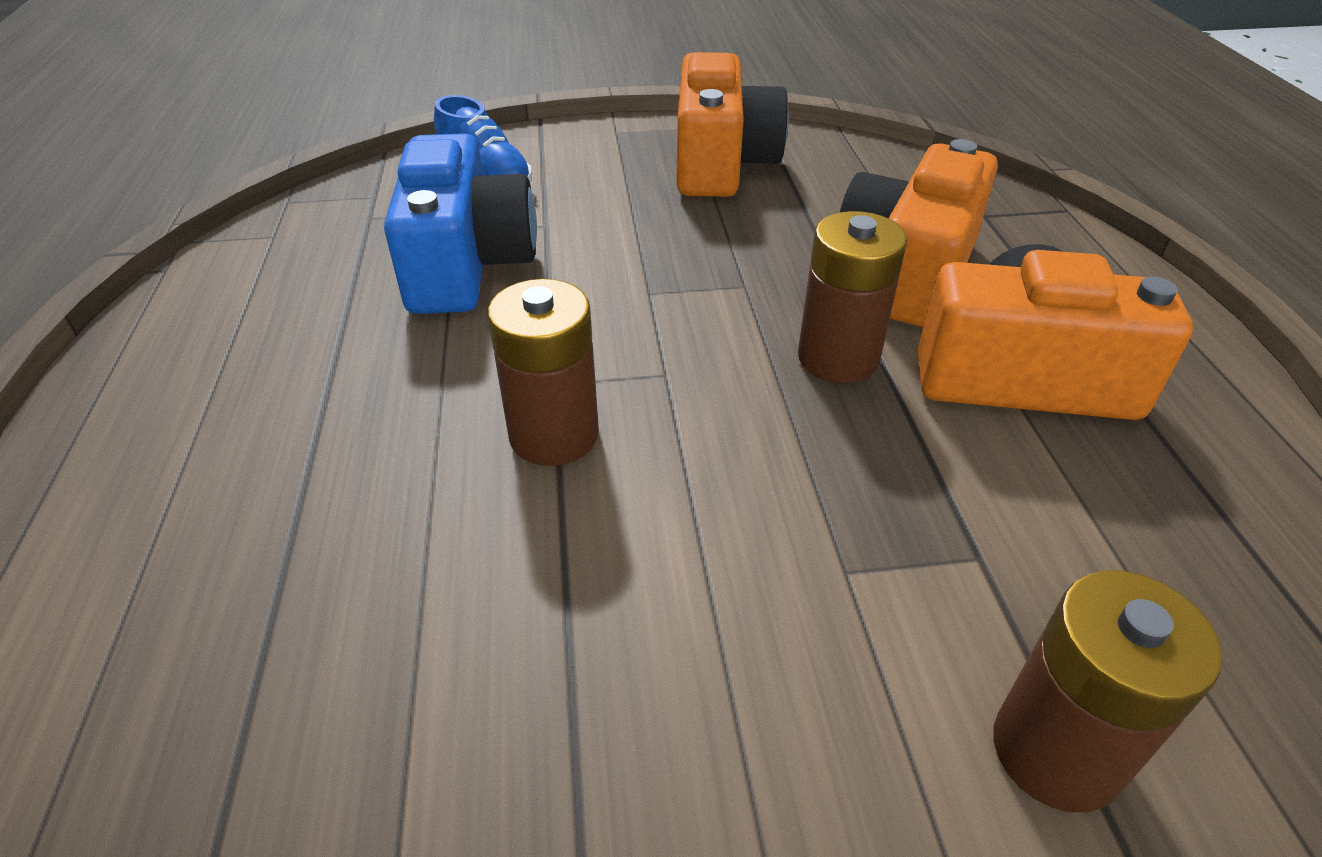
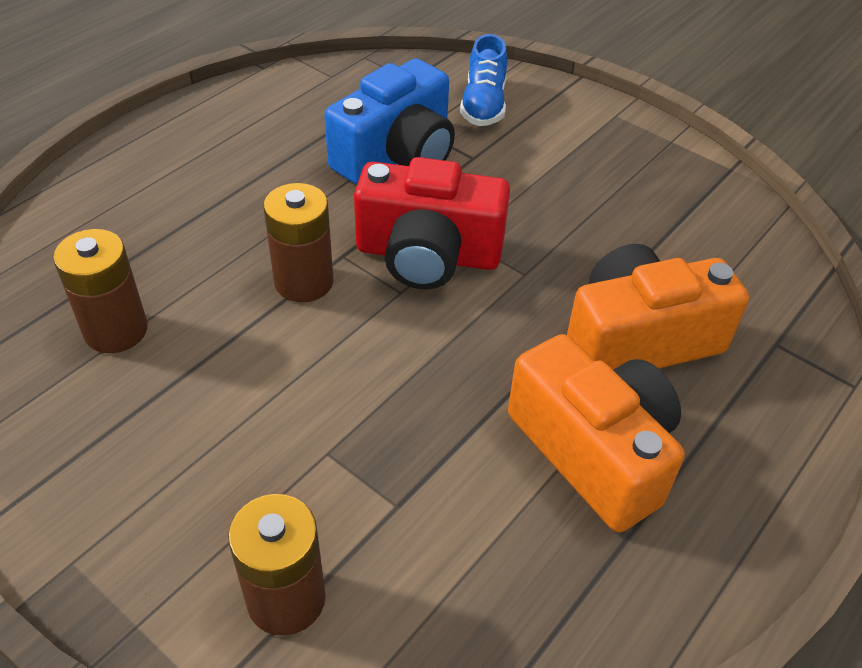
camera: 45 degrees right, 5 degrees up
orange camera [676,52,789,197] -> none
brown battery [798,211,907,383] -> brown battery moved to [53,229,148,353]
none -> red camera [354,157,510,290]

